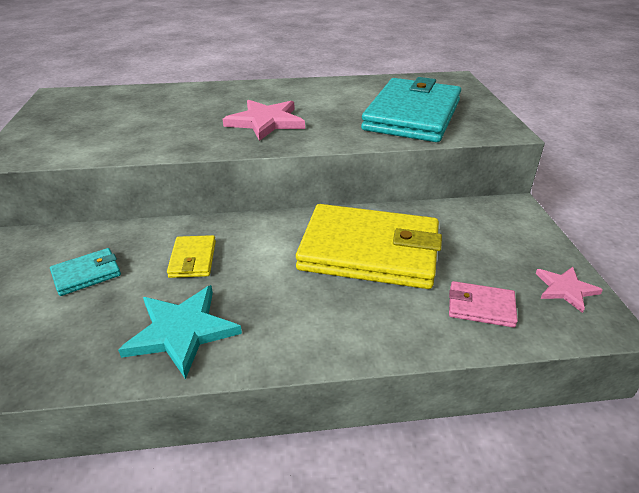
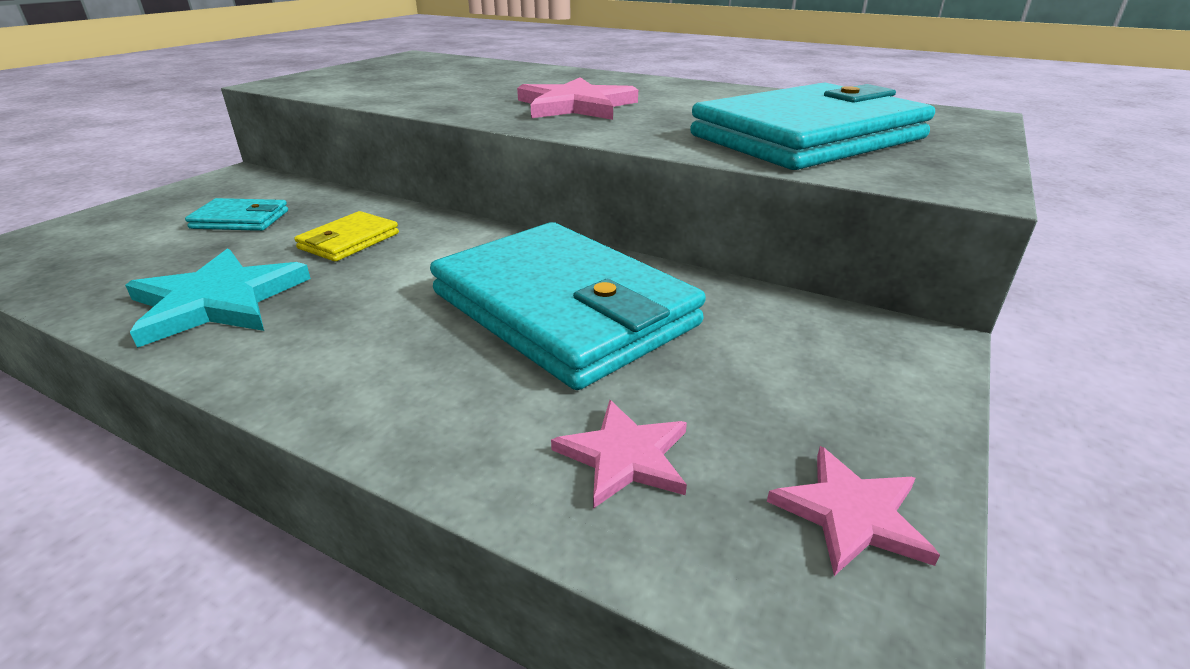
camera: 35 degrees right, 5 degrees down
yellow wallet [296,204,442,289] -> turquoise wallet [430,222,706,390]
pink wallet [449,281,518,328] -> pink star [551,400,687,509]

